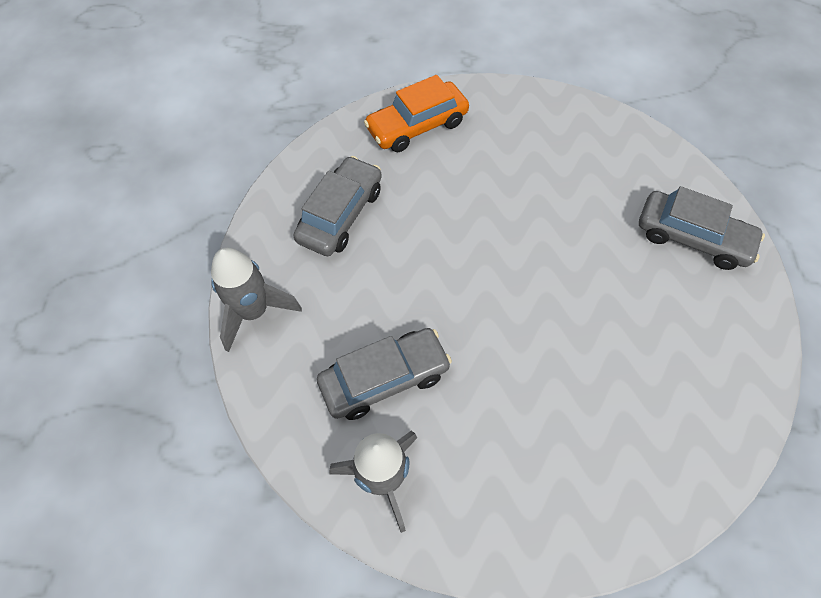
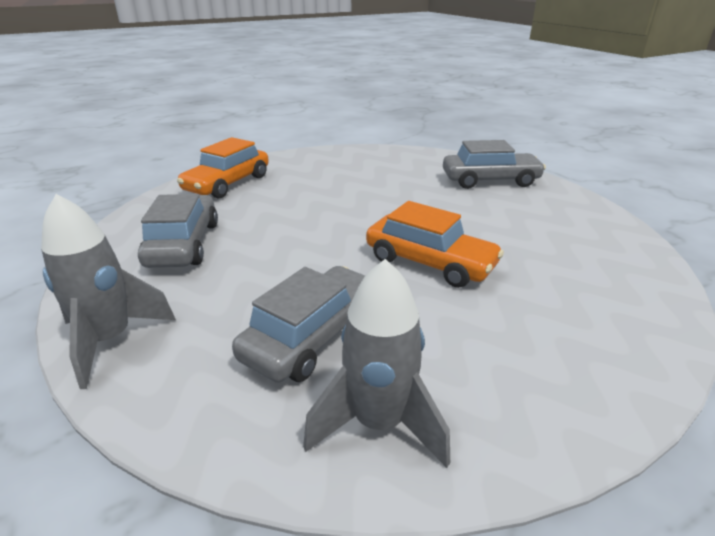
camera: 30 degrees left, 30 degrees down
none -> orange car [366,201,504,288]

